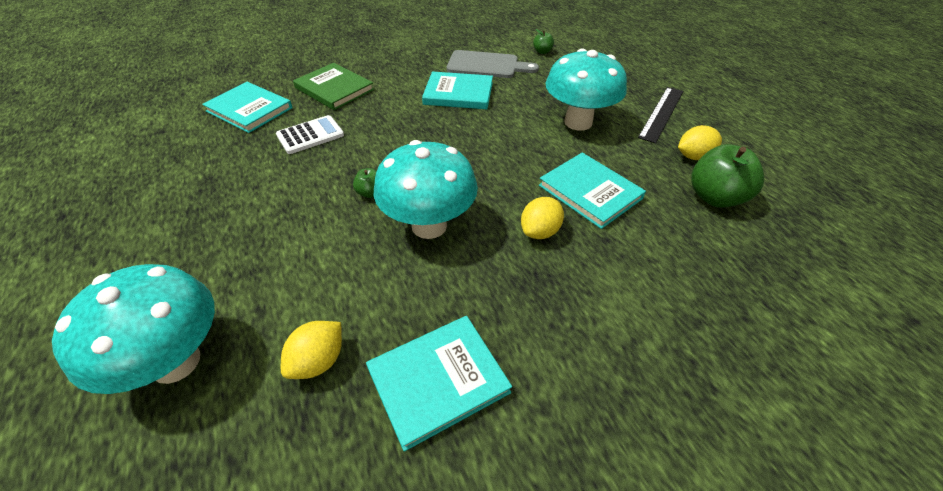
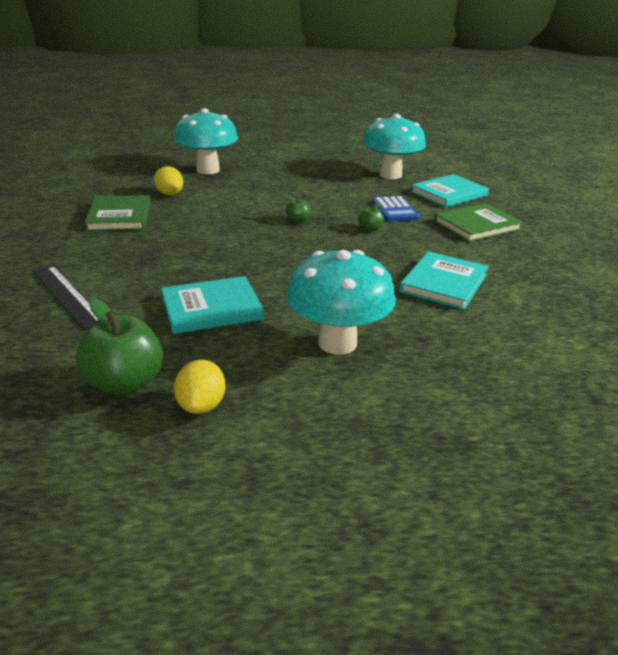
camera: 110 degrees right, 15 degrees down
white calculator [276,115,344,154] -> blue calculator [371,196,420,221]
turquoise book [366,316,512,451] -> green book [84,195,150,231]
turquoise mushroom [374,140,478,239] -> turquoise mushroom moved to [362,114,426,179]
grey cutting board [447,50,539,78] -> none
yellow lemon [521,197,564,239] -> none
green apple [533,29,554,54] -> green apple moved to [359,202,384,232]
black ruler [638,87,683,143] -> black ruler moved to [33,266,98,330]

